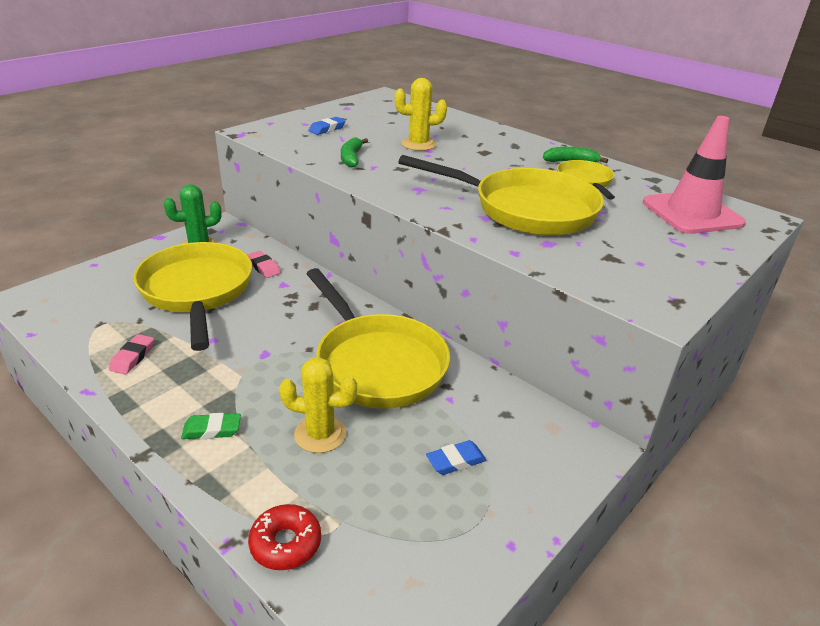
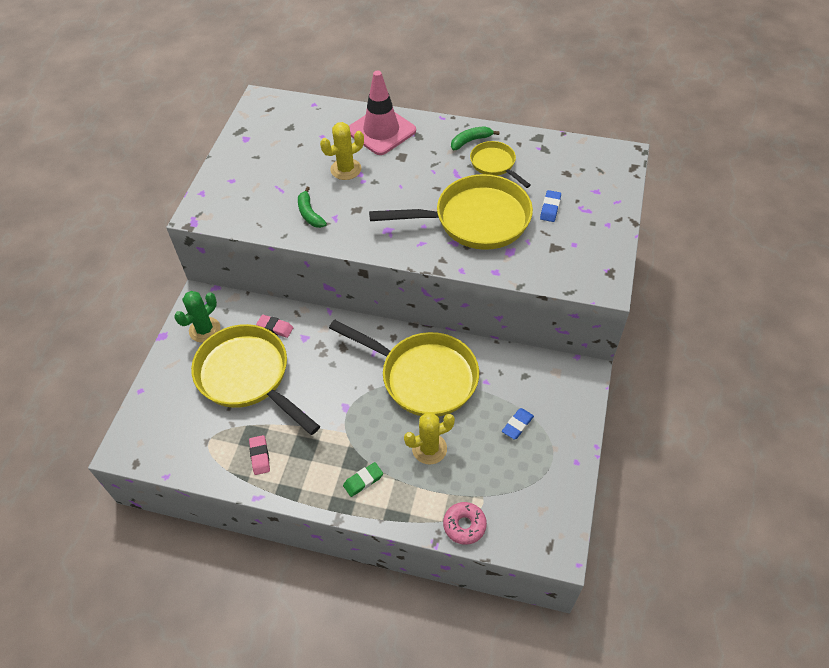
camera: 25 degrees left, 20 degrees up
red donut [248,504,321,570] -> pink donut [443,502,487,545]
blue eraser [308,117,346,135] -> blue eraser moved to [540,190,561,222]
pink traffic cone [643,116,746,234] -> pink traffic cone moved to [349,70,416,155]

